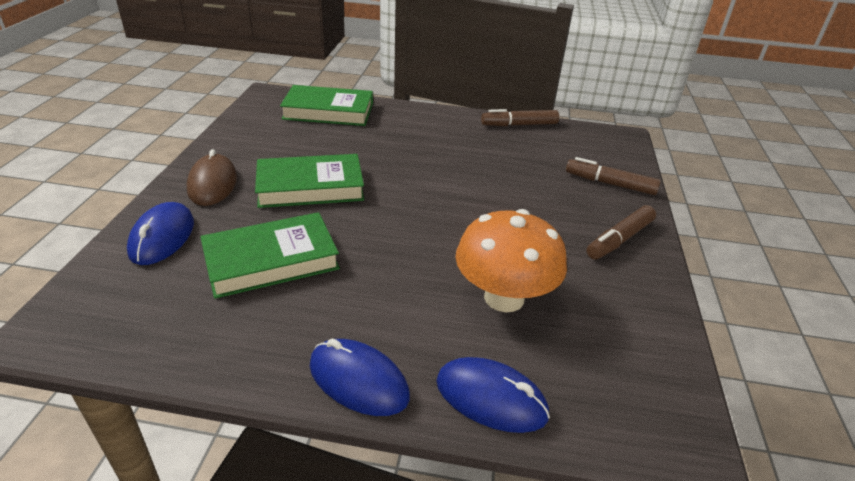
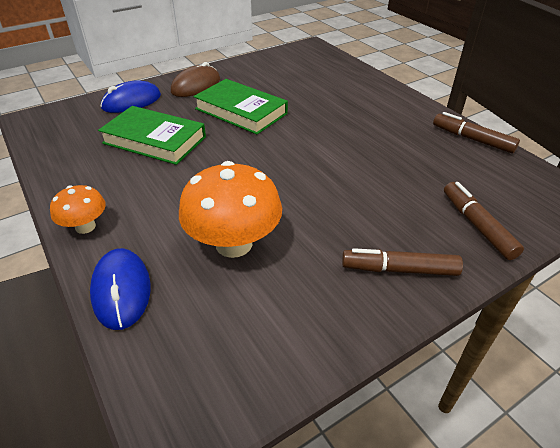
camera: 50 degrees right, 5 degrees up
green book [280,85,373,126] -> none
blue mouse [310,339,410,416] -> orange mushroom [50,185,106,234]

